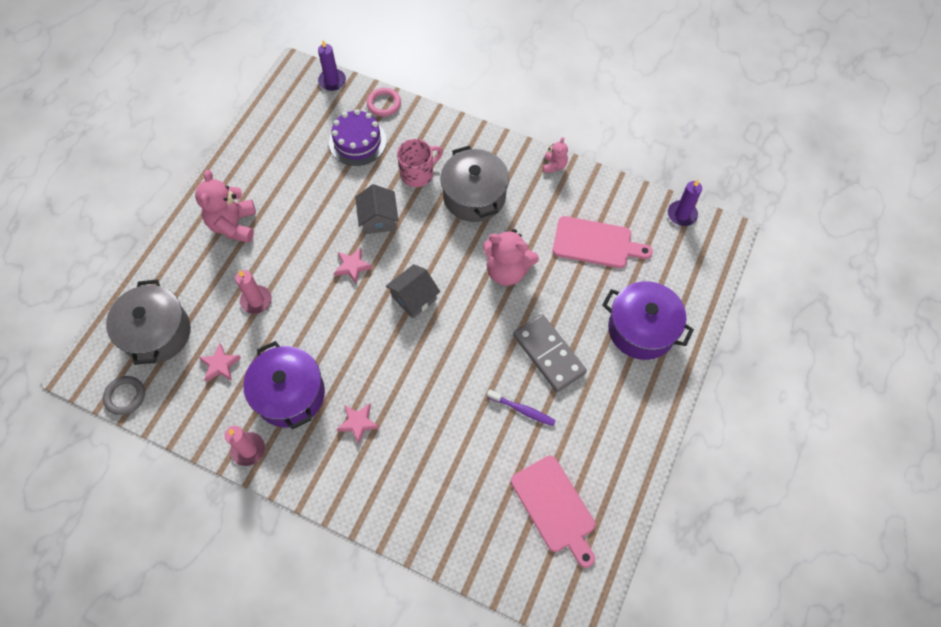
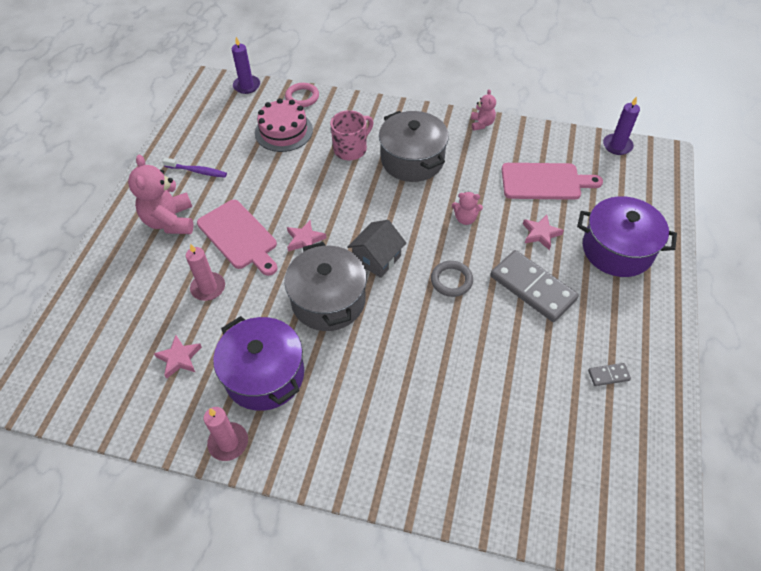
camera: 10 degrees left, 10 degrees down
grey ring [103,376,145,415] -> grey ring moved to [431,261,473,297]
grey pot [106,279,191,365] -> grey pot moved to [284,242,367,331]
purple cake [329,109,387,166] -> pink cake [255,98,313,152]
pink star [337,404,379,444] -> pink star moved to [523,215,564,250]
grey house [355,184,399,234] -> none
pink teddy bear [483,229,539,286] -> pink teddy bear [452,192,483,225], size x0.53
purple toothbrush [487,389,556,426] -> purple toothbrush moved to [162,158,227,178]
pink cutting board [511,455,596,568] -> pink cutting board moved to [197,200,277,276]
none -> grey domino [588,363,631,386]

